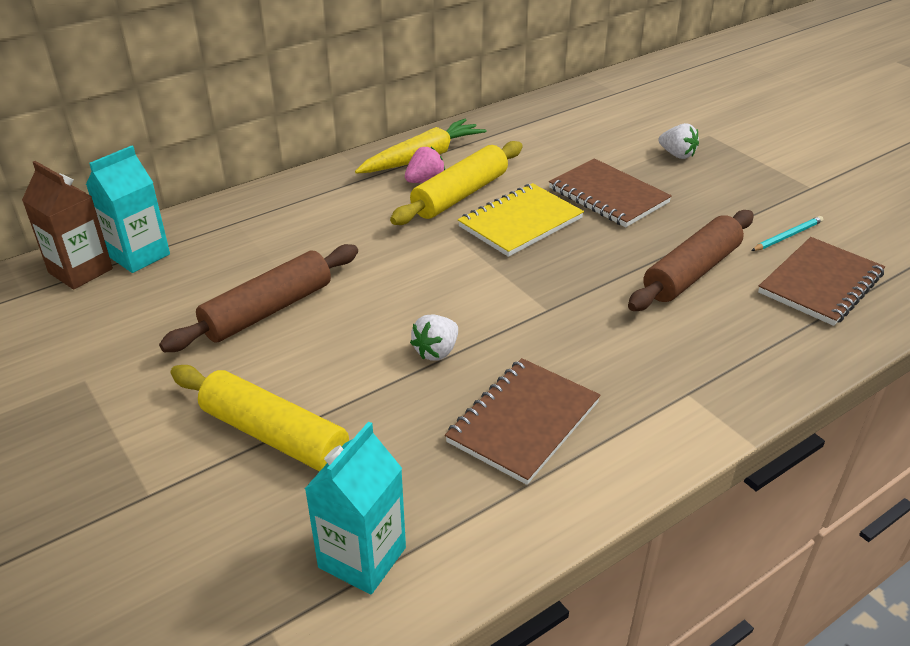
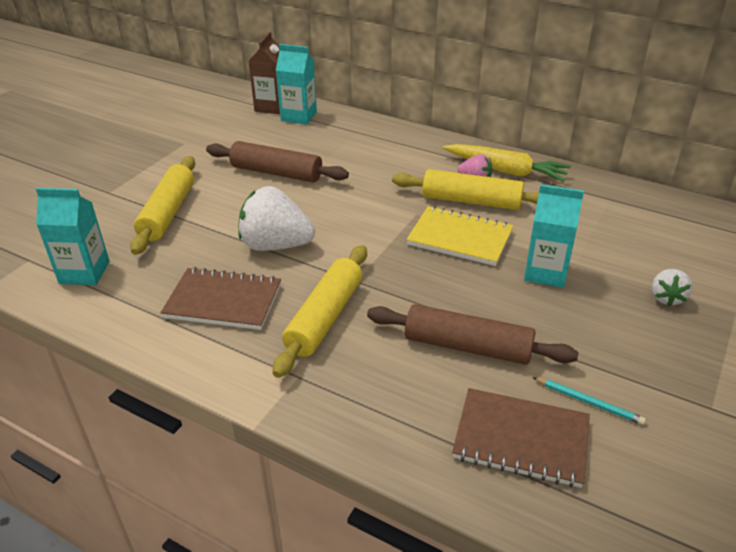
camera: 65 degrees right, 0 degrees up
white strawberry [410,314,458,361] -> white strawberry [238,186,315,251], size x1.90
brown notebook [549,158,672,227] -> turquoise carton [524,184,584,288]
none -> yellow rolling pin [272,245,367,378]

